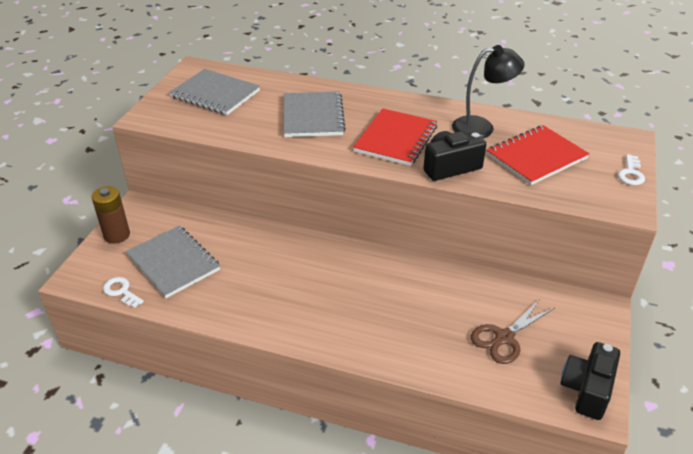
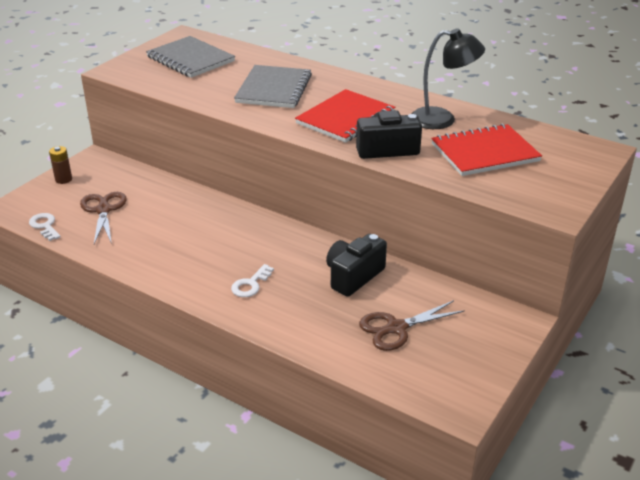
camera: 15 degrees right, 5 degrees down
brown battery [92,186,130,244] -> brown battery [49,146,72,184], size x0.65
grey notebook [126,225,220,298] -> brown scissors [80,192,127,244]
black camera [561,342,620,420] -> black camera moved to [326,234,387,297]
white key [618,154,645,185] -> white key moved to [231,264,274,297]

